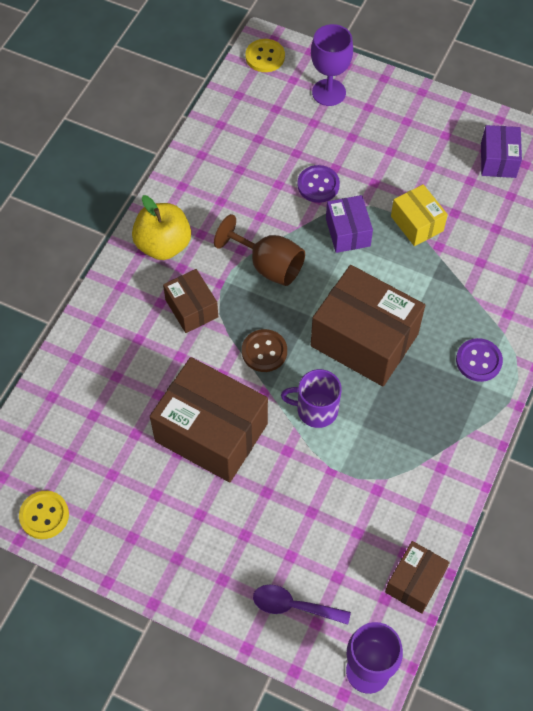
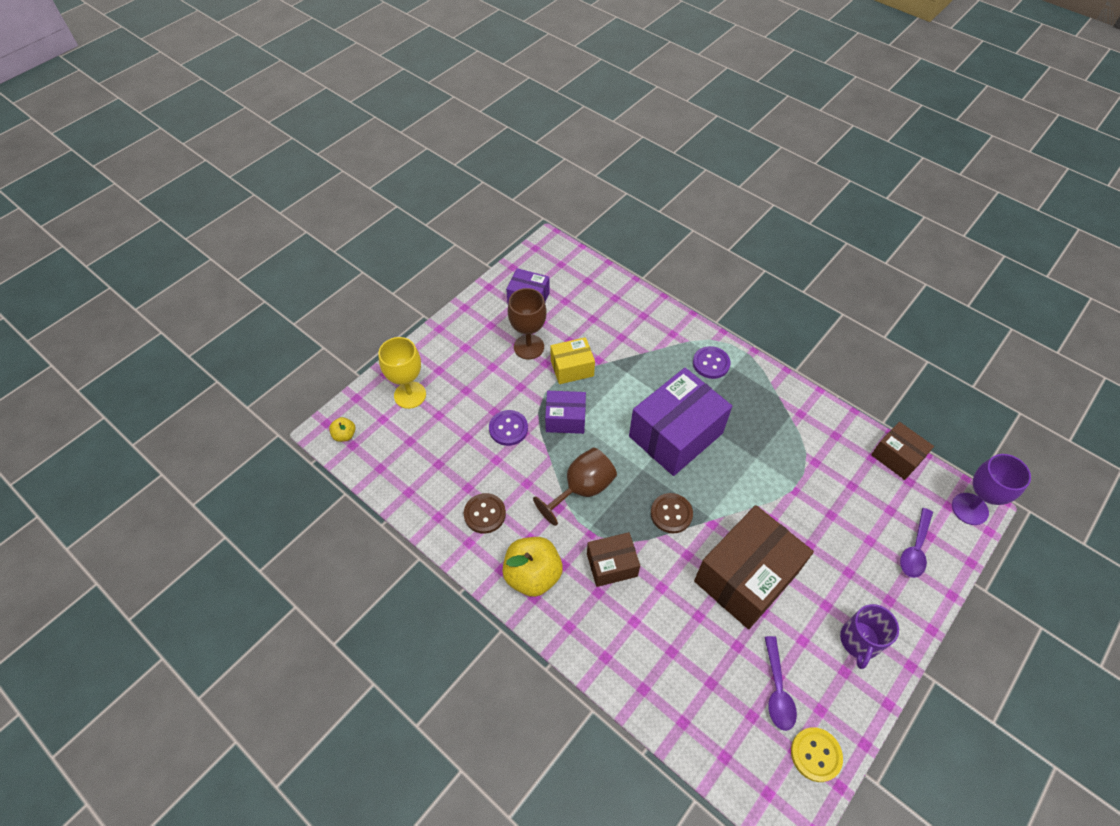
camera: 75 degrees left, 5 degrees down
yellow button [245,39,285,72] -> yellow apple [329,417,355,442]
purple mug [281,369,342,428] -> purple mug moved to [840,604,899,669]
purple goblet [311,24,353,106] -> yellow goblet [378,337,426,409]
brown box [311,265,425,386] -> purple box [629,368,732,476]
none -> brown button [464,493,506,534]
none -> brown goblet [508,288,547,359]
none -> purple spoon [764,636,797,731]

